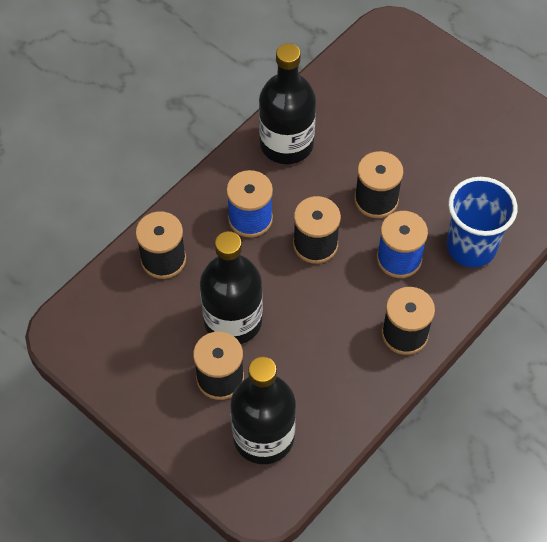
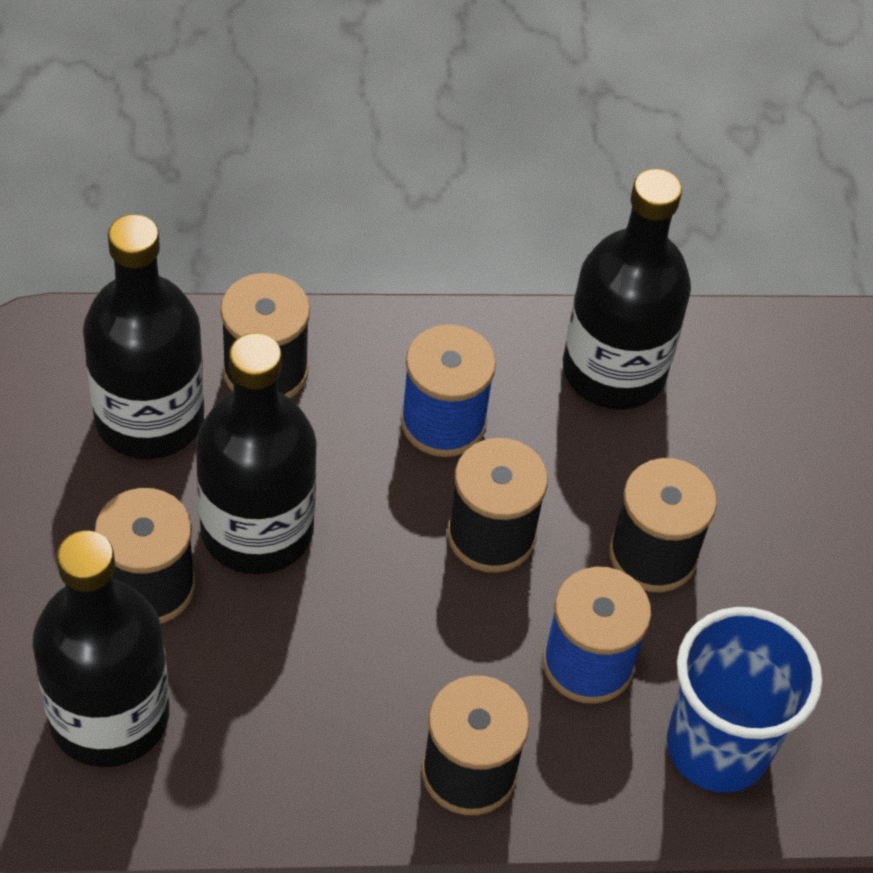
camera: 40 degrees right, 5 degrees down
none -> black bottle [83,214,204,459]

